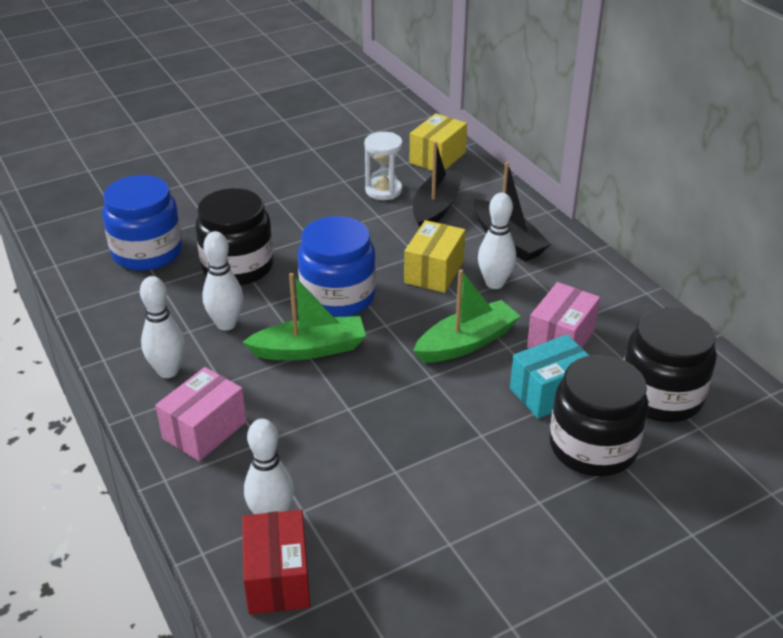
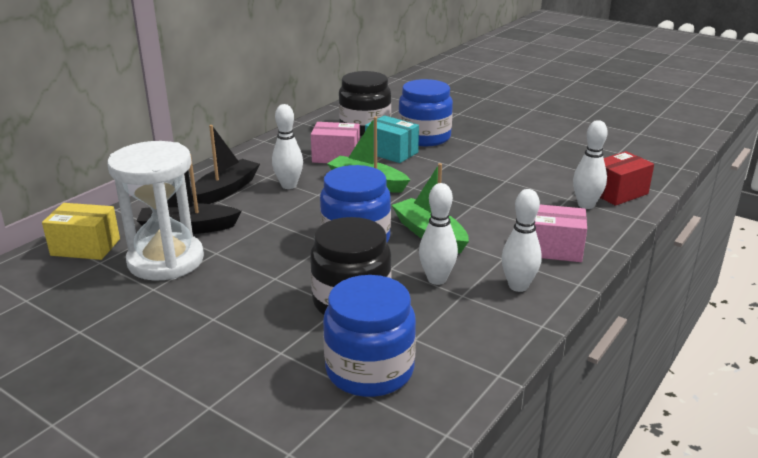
camera: 115 degrees left, 10 degrees down
white hourglass [364,132,403,200] -> white hourglass [107,141,204,281], size x1.84
yellow box [404,220,465,293] -> none
black jar [549,355,649,476] -> blue jar [398,79,453,146]

